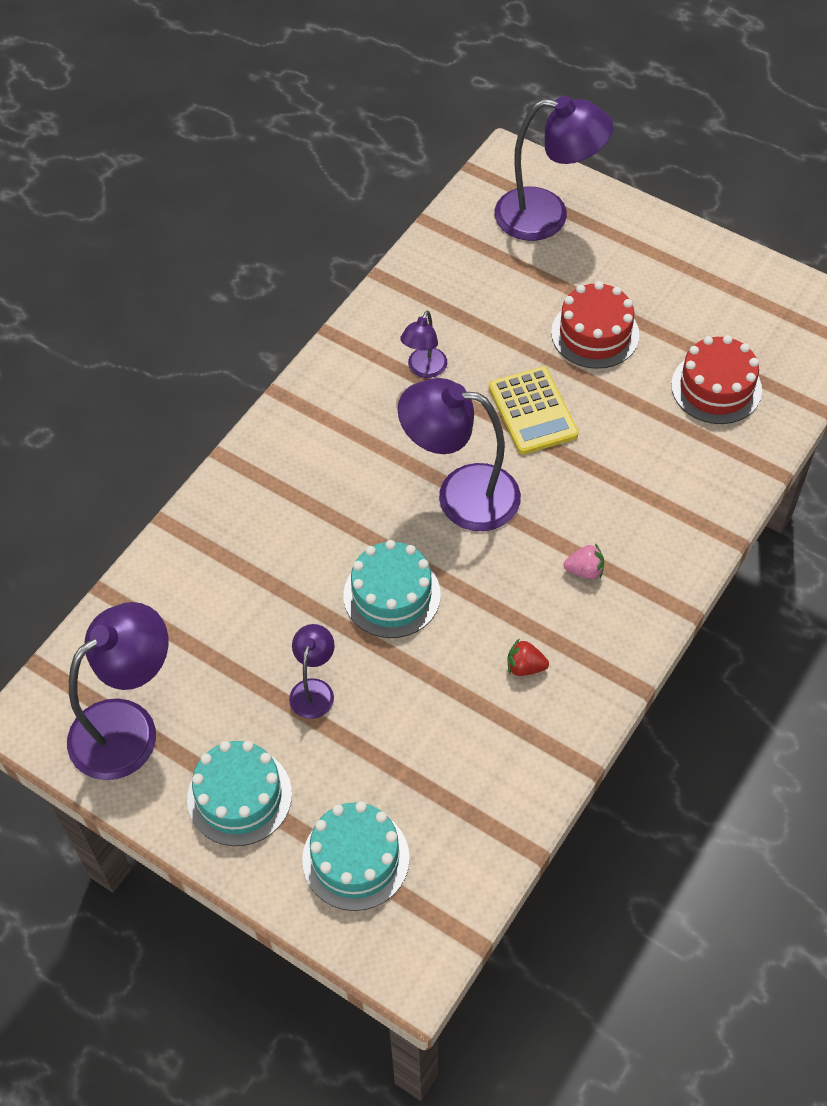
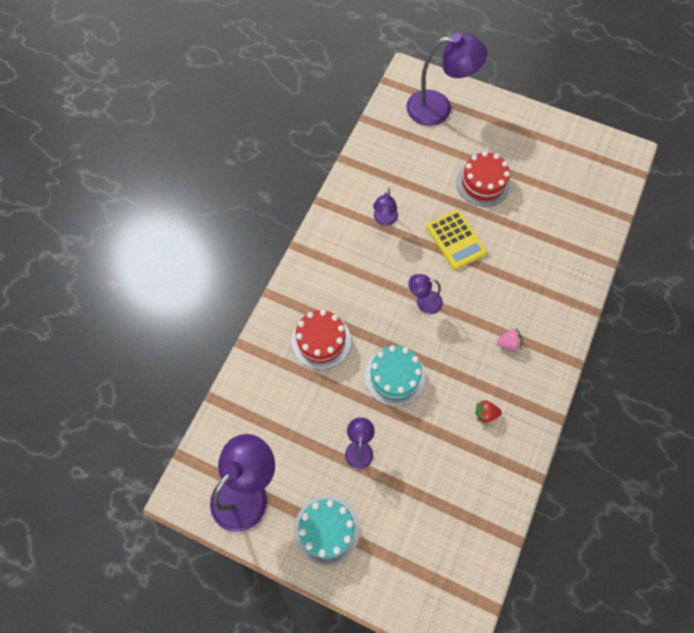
camera: 10 degrees left, 10 degrees up
turquoise cake [302,801,410,911] -> none
purple lamp [398,378,521,531] -> purple lamp [408,274,443,314], size x0.51
red cake [671,335,762,424] -> red cake moved to [292,310,351,370]

